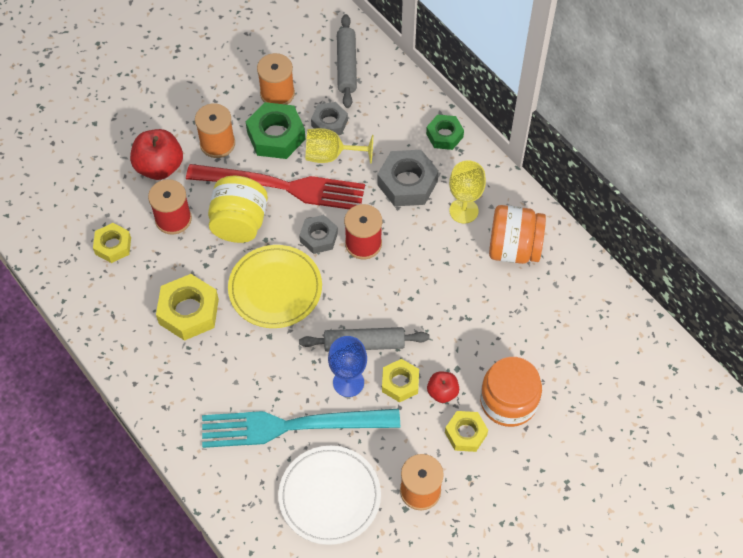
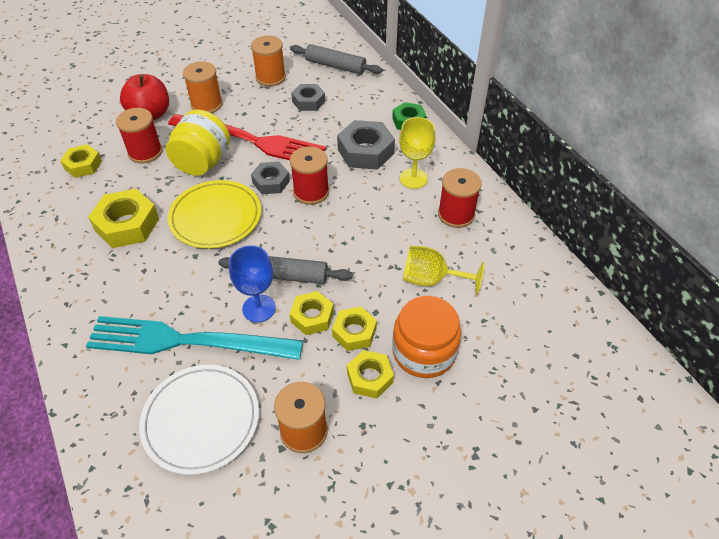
camera: 10 degrees right, 10 degrees down
green nut [245,102,306,159] -> none
yellow goblet [306,128,373,164] -> yellow goblet moved to [403,246,485,294]
grey rolling pin [337,14,357,108] -> grey rolling pin turned 75 degrees counterclockwise [290,44,383,74]
red apple [427,371,459,403] -> yellow nut [332,307,377,351]
orange jar [489,205,546,264] -> red spool [438,168,482,228]

